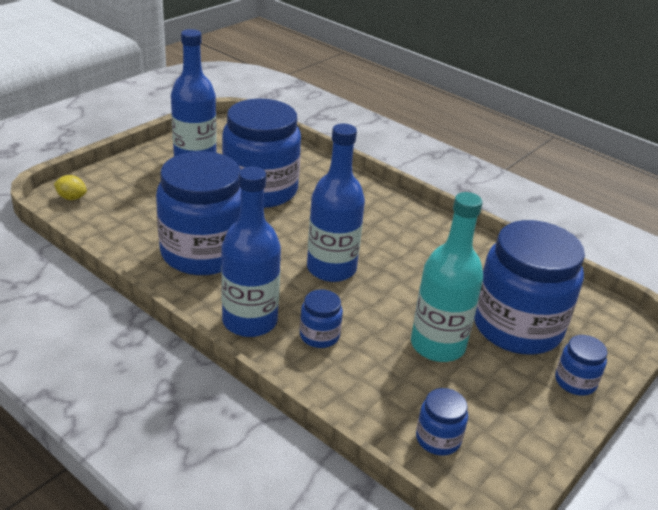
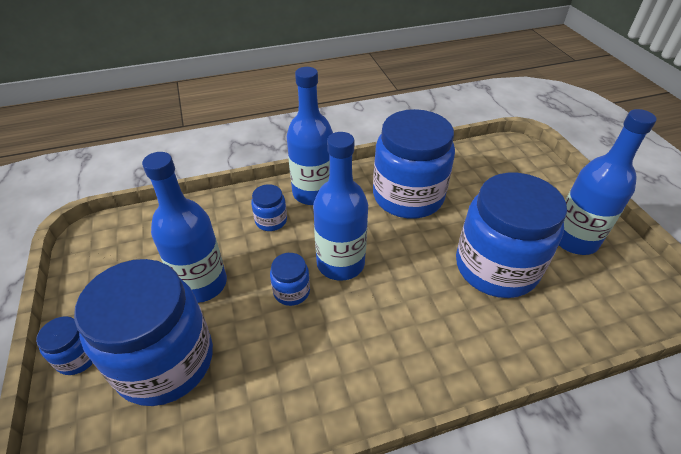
camera: 125 degrees right, 10 degrees up
yellow lemon [54,175,87,200] -> none
turquoise bottle [411,192,483,362] -> blue bottle [142,152,227,303]
blue jar [416,388,468,456] -> blue jar moved to [270,253,310,306]

